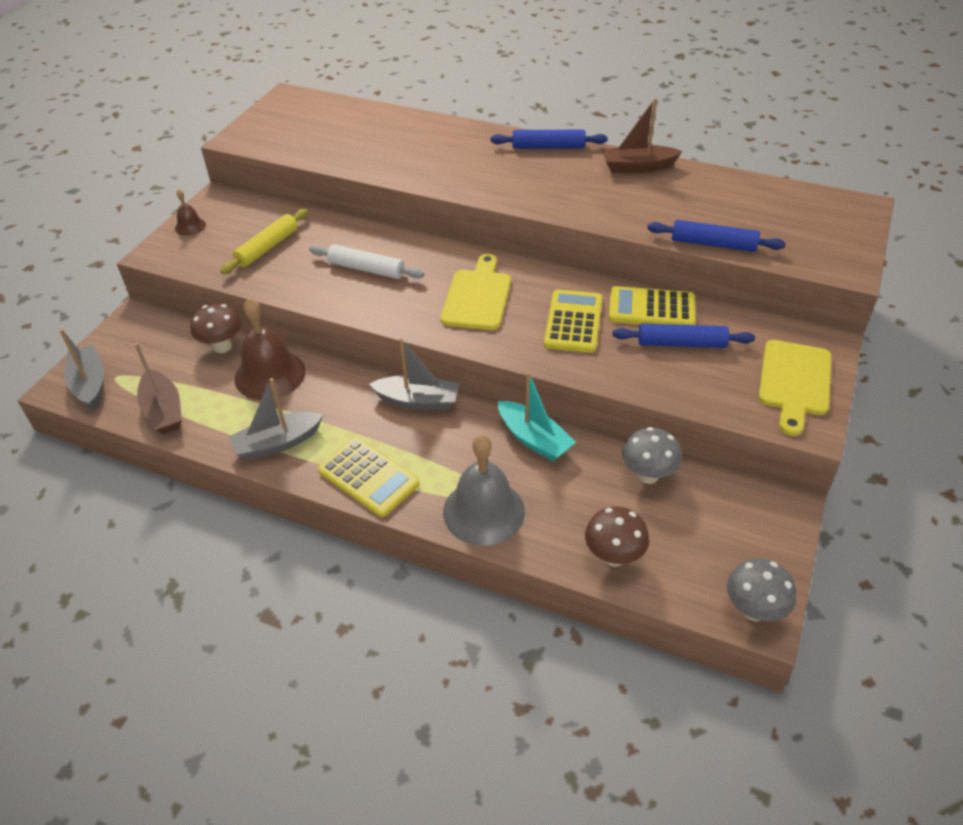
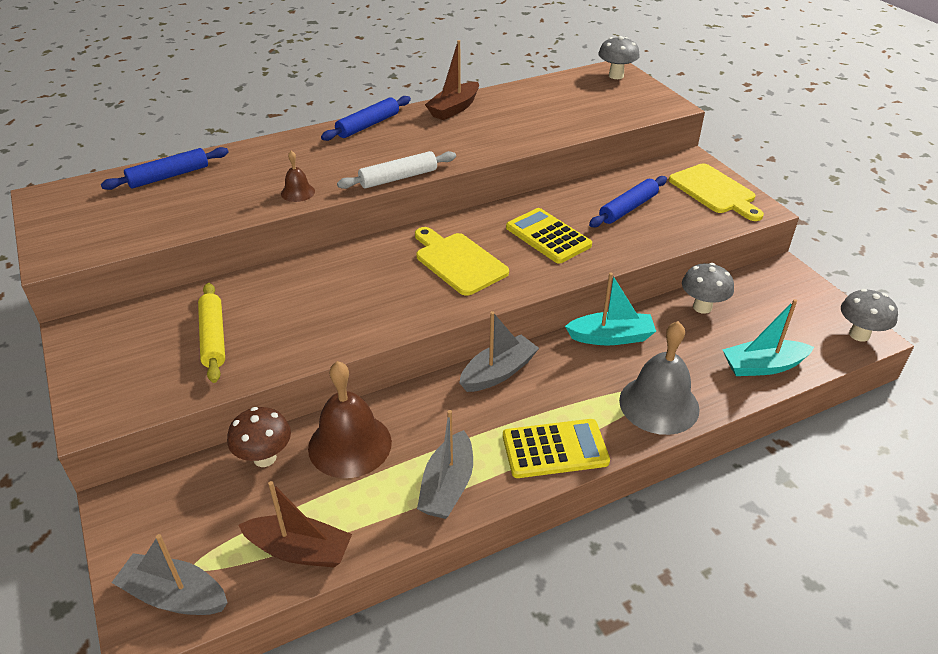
camera: 50 degrees left, 5 degrees down
brown bell [175,189,206,236] -> brown bell moved to [281,151,315,202]
white rolling pin [309,244,424,279] -> white rolling pin moved to [337,151,456,189]
brown mushroom [585,507,649,567] -> turquoise boat [722,299,814,376]
yellow calculator [609,286,696,325] -> none
blue rolling pin [647,220,785,252] -> blue rolling pin moved to [101,147,229,190]
none -> grey mushroom [598,36,640,79]

